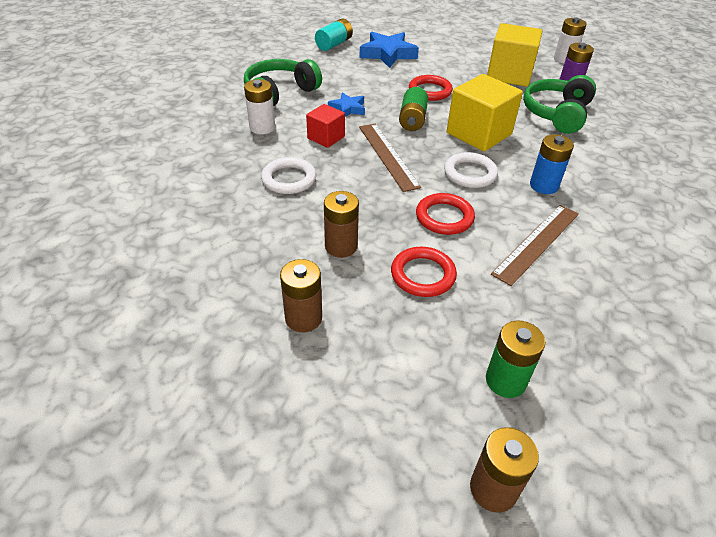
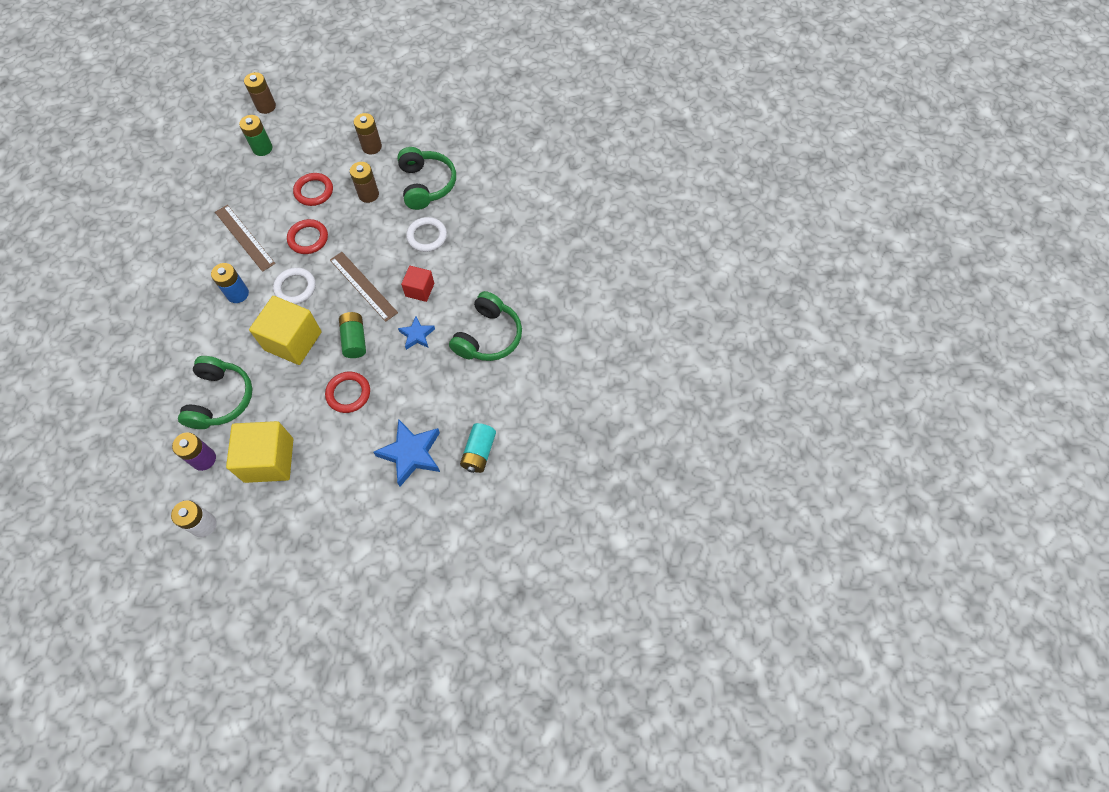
camera: 160 degrees right, 20 degrees up
white battery [244,79,275,134] -> none
brown ruler [491,205,579,286] -> brown ruler turned 60 degrees counterclockwise [215,205,275,272]
none -> green headphones [397,147,456,210]

